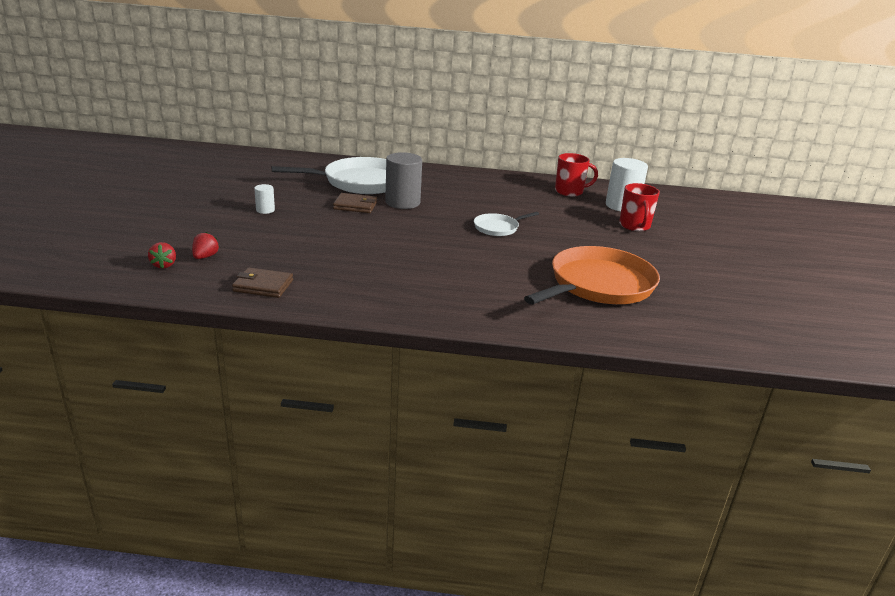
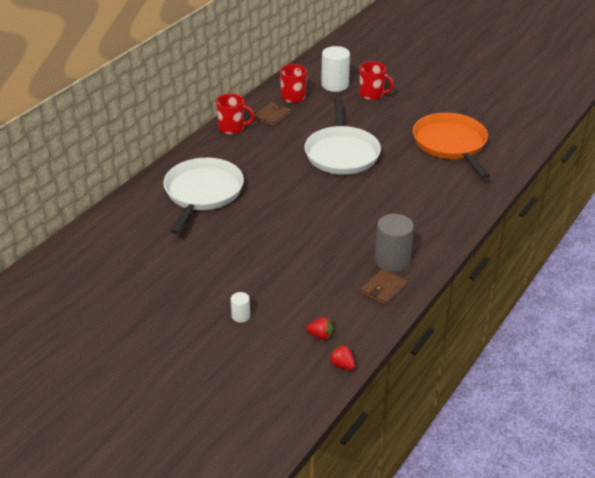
camera: 60 degrees left, 10 degrees up
red strawberry [192,232,219,259] -> red strawberry moved to [329,345,355,370]
white cylinder [254,184,275,214] -> white cylinder moved to [231,292,250,323]
brown wallet [333,193,377,213] -> brown wallet moved to [254,102,291,126]
grey cylinder [385,152,422,209] -> grey cylinder moved to [375,214,414,272]
white pan [474,212,539,236] -> white pan [304,97,381,175], size x2.04
none -> red mug [216,94,255,134]

